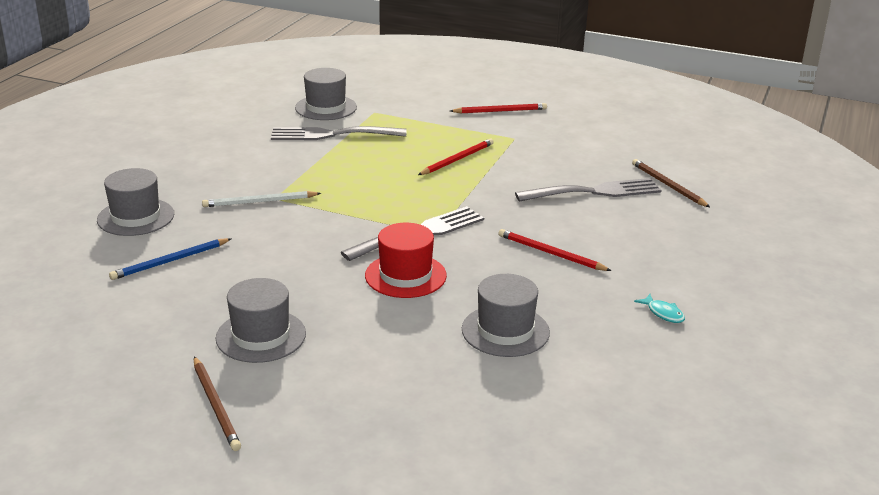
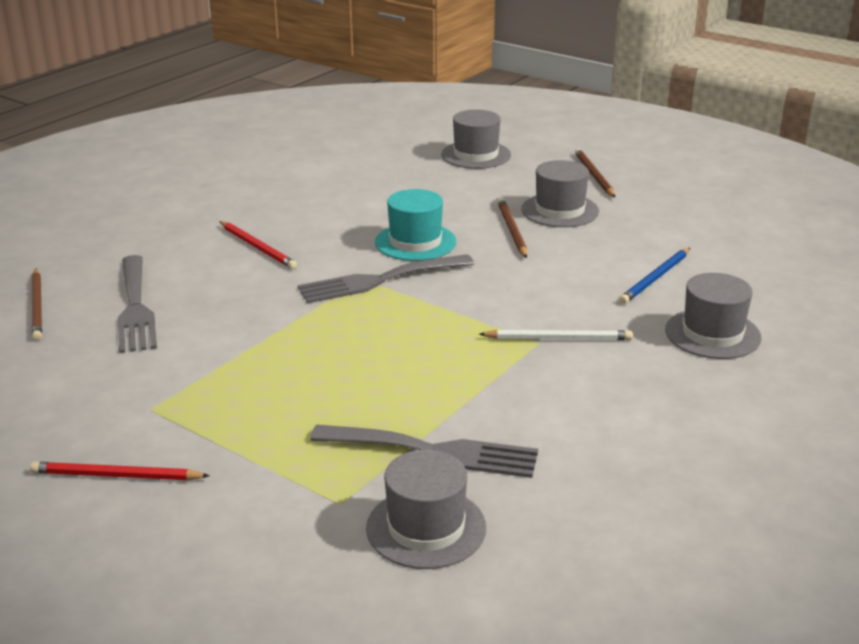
camera: 165 degrees left, 0 degrees up
blue pencil [109,238,232,280] -> blue pencil turned 150 degrees clockwise [619,248,690,304]
red hat [365,223,447,298] -> turquoise hat [375,189,456,261]
red pencil [418,139,494,175] -> none
grey hat [462,274,550,357] -> grey hat moved to [441,110,511,169]
grey fork [515,178,662,202] -> grey fork turned 105 degrees counterclockwise [118,255,157,353]
turquoise fish [634,294,685,323] -> none
none -> brown pencil [498,198,527,258]

